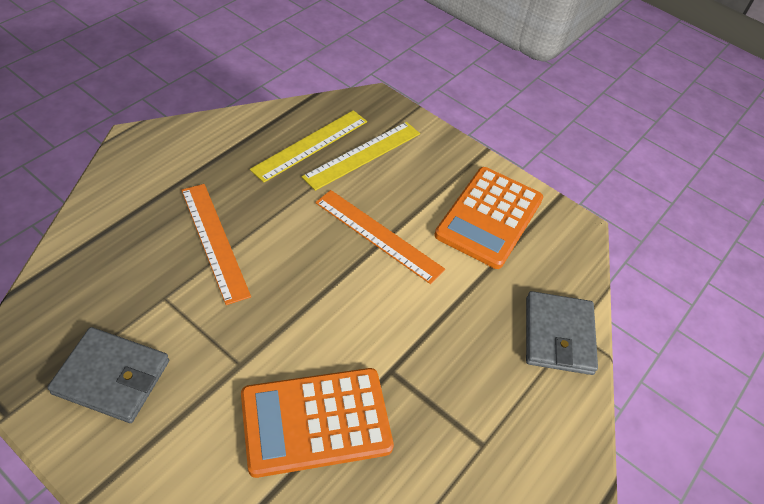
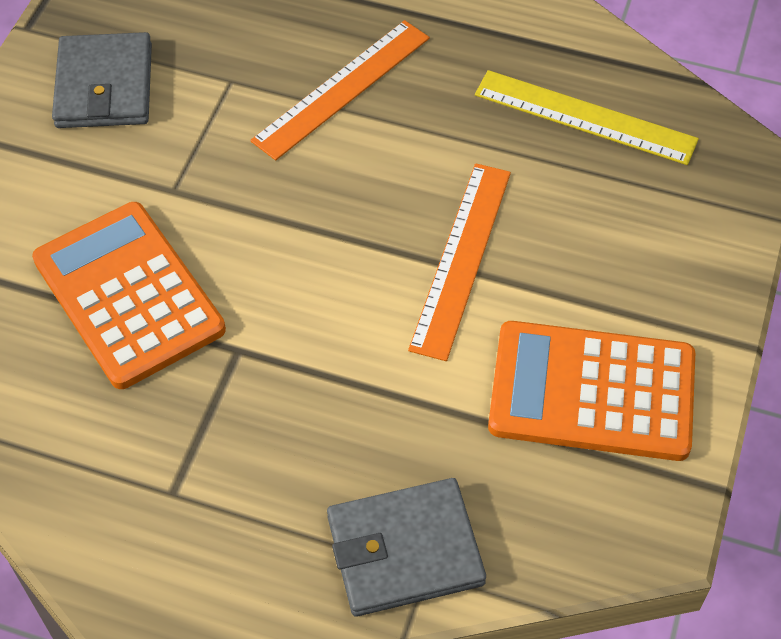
camera: 75 degrees right, 5 degrees up
yellow ruler [302,122,420,191] -> none

